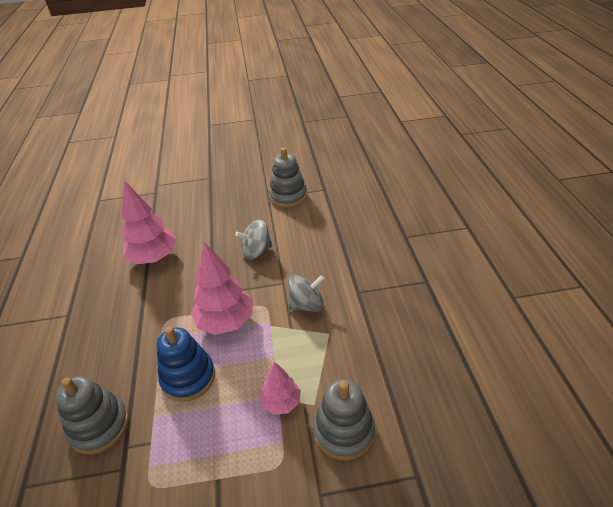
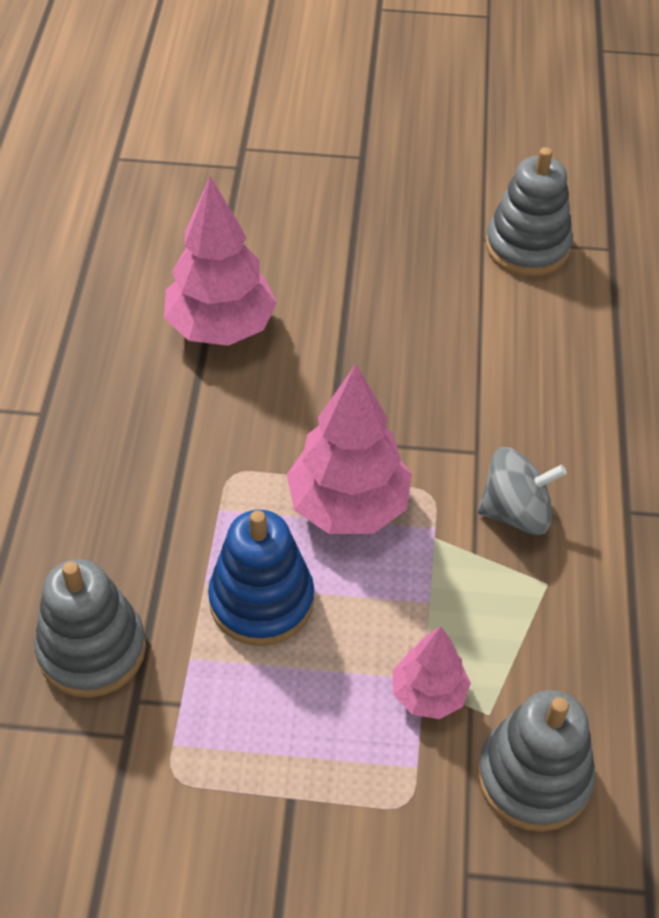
camera: 10 degrees right, 10 degrees up
grey spinning top [235,220,273,260] -> none

